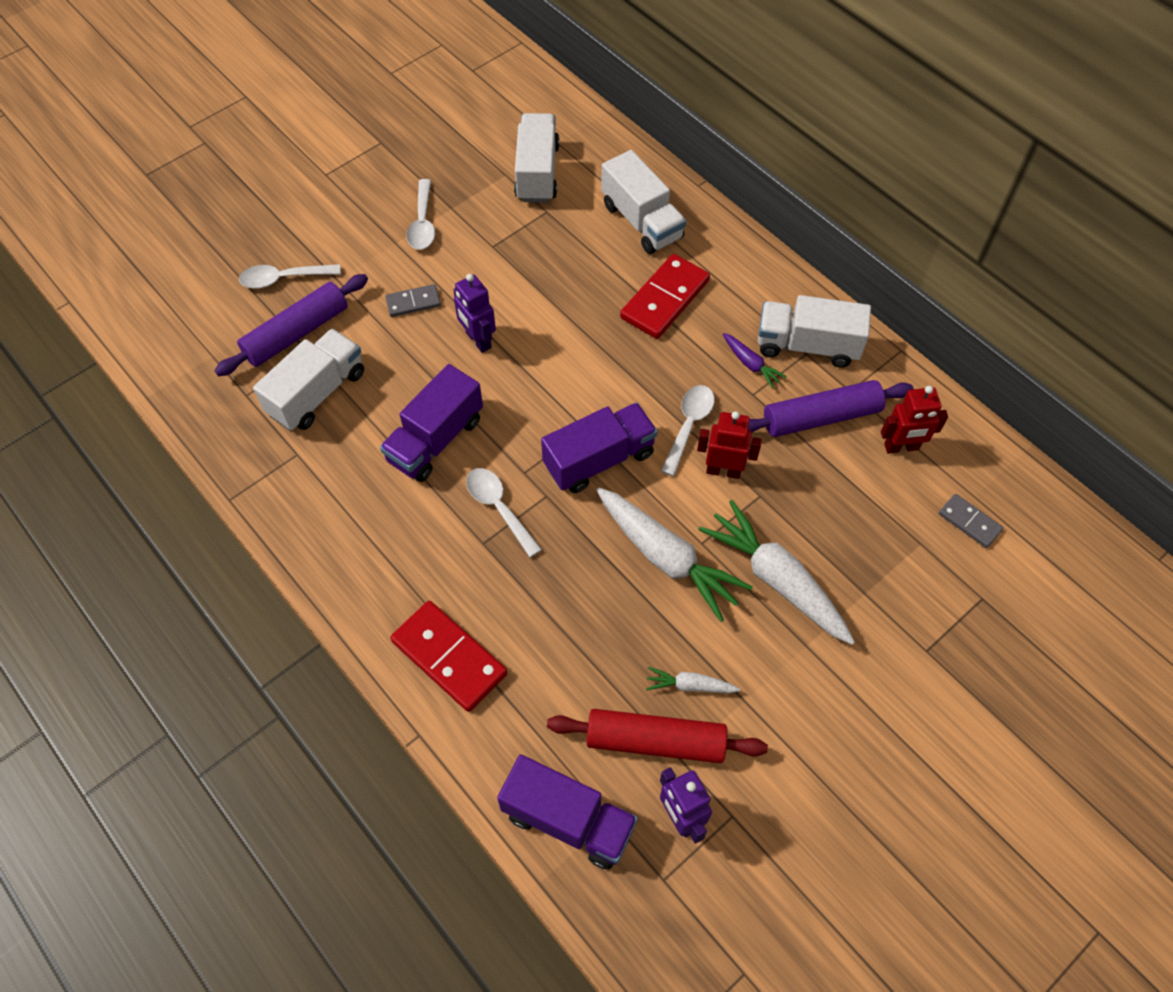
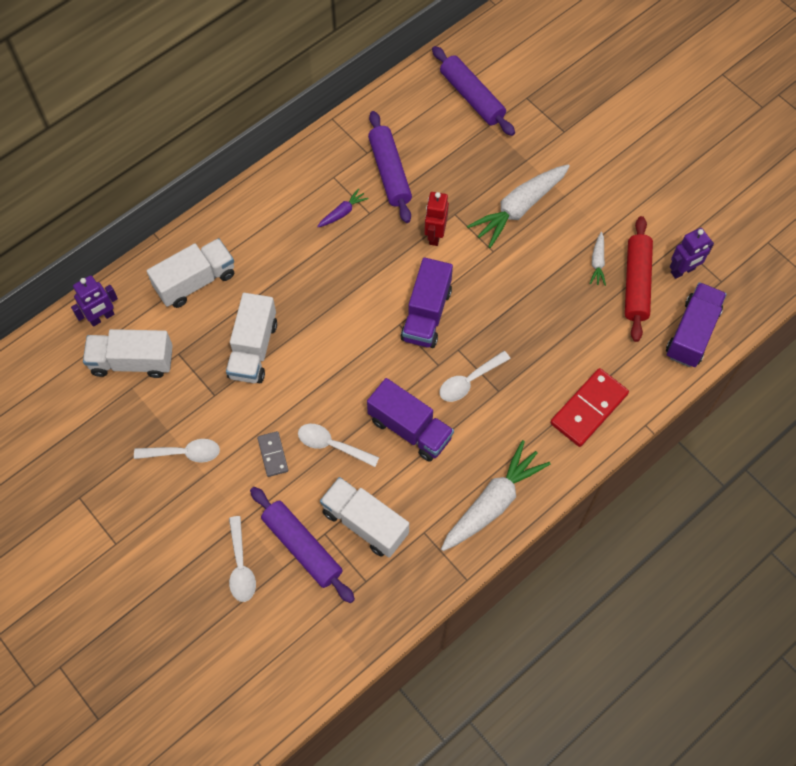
camera: 90 degrees left, 5 degrees up
purple robot [454,274,496,353] -> purple robot moved to [71,275,118,327]
purple truck [541,403,658,493] -> purple truck turned 135 degrees counterclockwise [400,257,453,348]
white carrot [596,488,753,622] -> white carrot moved to [441,440,550,551]
red domino [620,254,710,339] -> none
white spoon [661,385,715,476] -> white spoon moved to [298,424,380,467]
white truck [758,295,871,368] -> white truck moved to [226,293,277,383]
red robot [881,386,948,454] -> none
grey domino [939,494,1003,548] -> purple rolling pin [432,46,515,136]

